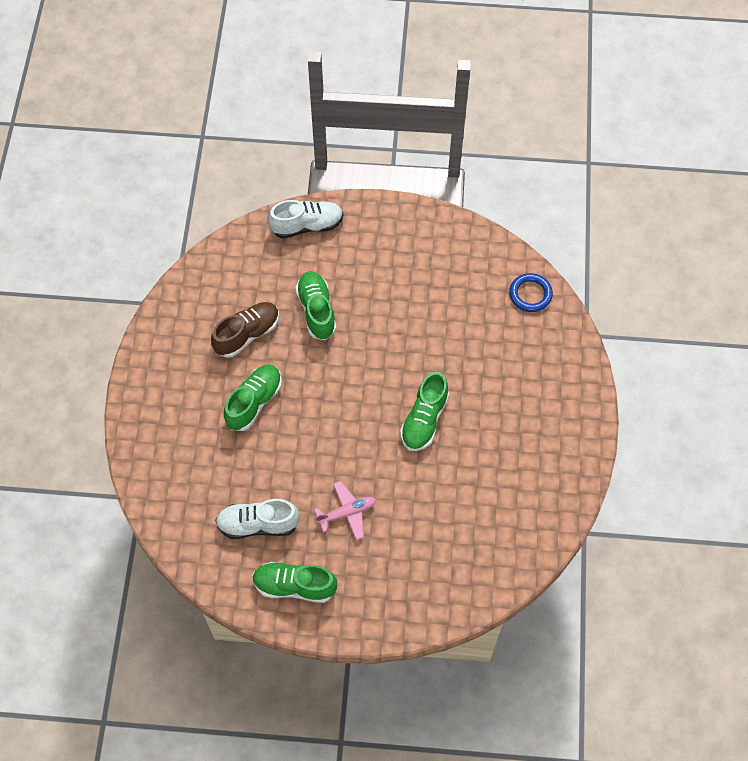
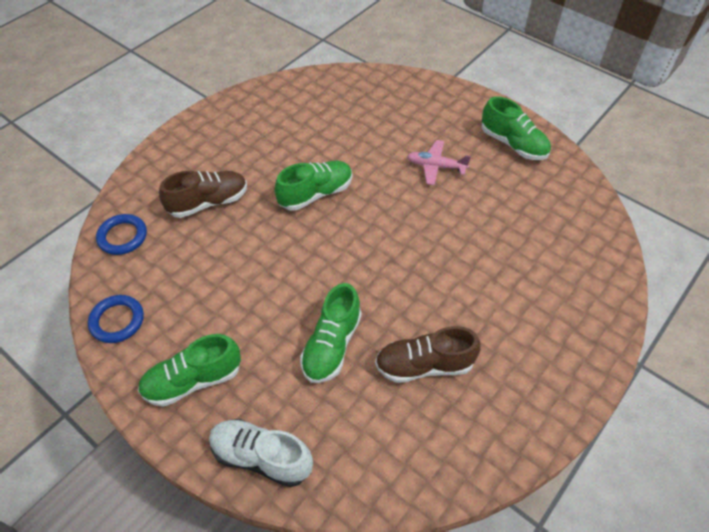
camera: 145 degrees left, 10 degrees down
white shoe [215,499,300,539] -> none
green shoe [224,364,282,431] -> green shoe moved to [138,334,241,407]
none -> blue ring [88,295,144,343]
none -> brown shoe [159,171,247,218]

